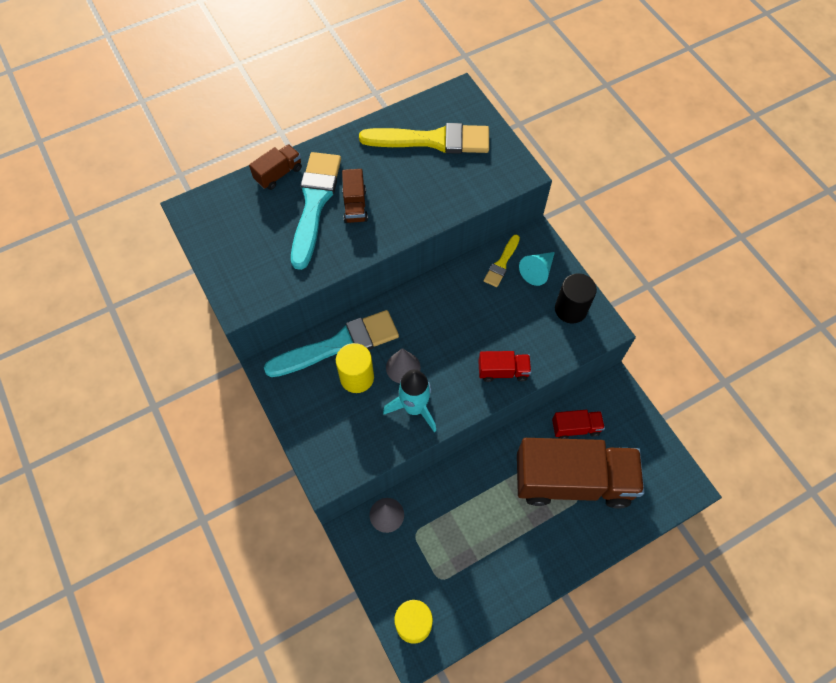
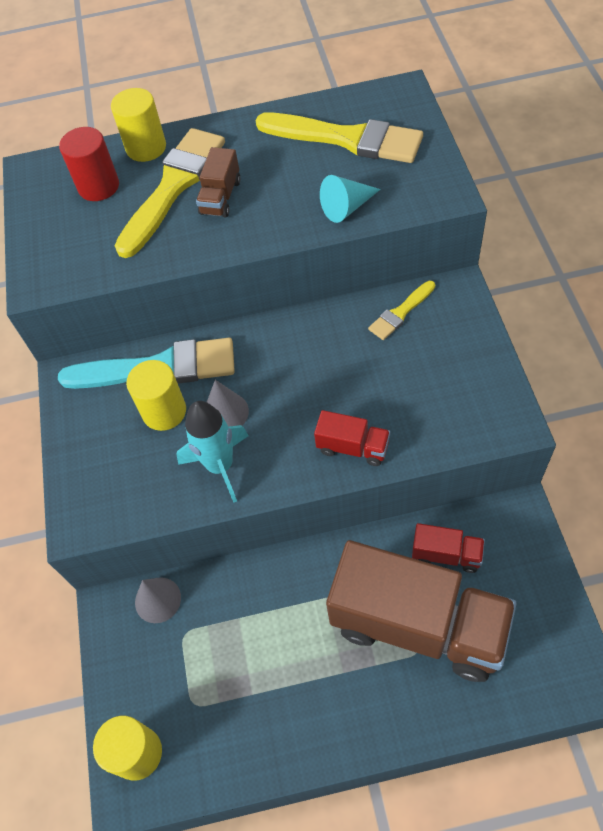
camera: 25 degrees right, 5 degrees down
brown truck [249,144,302,190] -> yellow cylinder [111,88,166,162]
turquoise brush [291,152,341,270] -> yellow brush [115,128,225,258]
turquoise cone [519,252,555,286] -> turquoise cone moved to [320,175,381,223]
black cylinder [555,273,597,323] -> none
none -> red cylinder [59,127,119,201]

